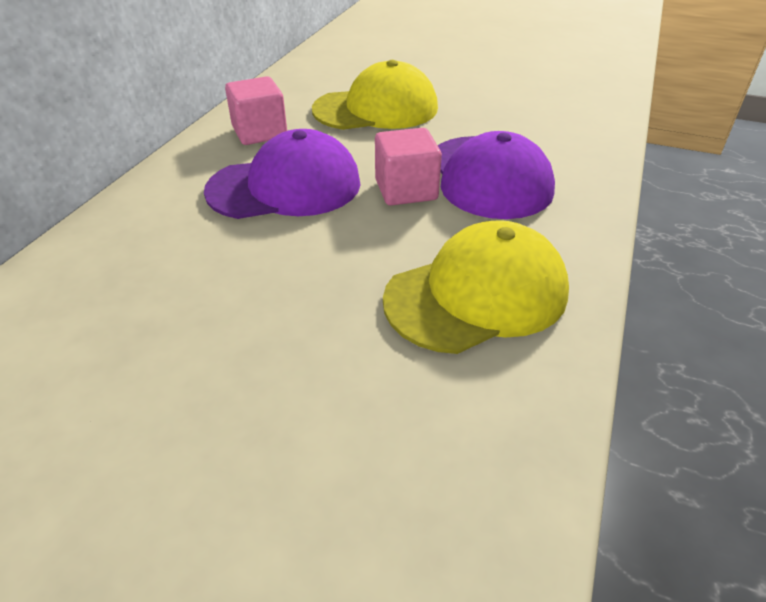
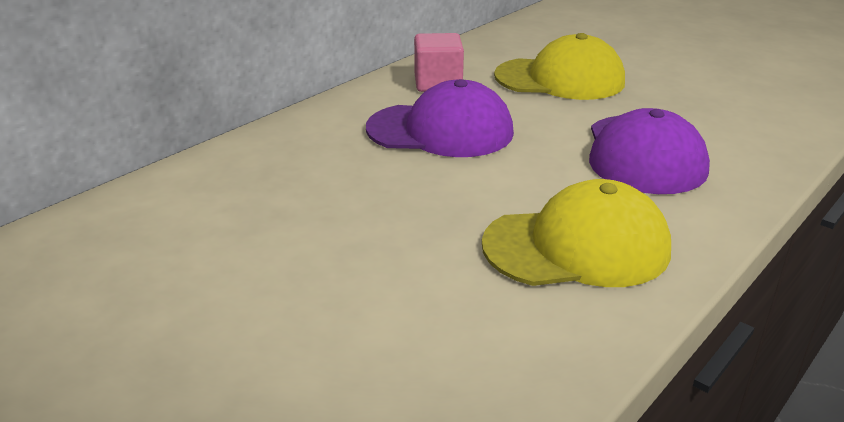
camera: 20 degrees right, 10 degrees down
pink cube [375,128,442,206] -> none

